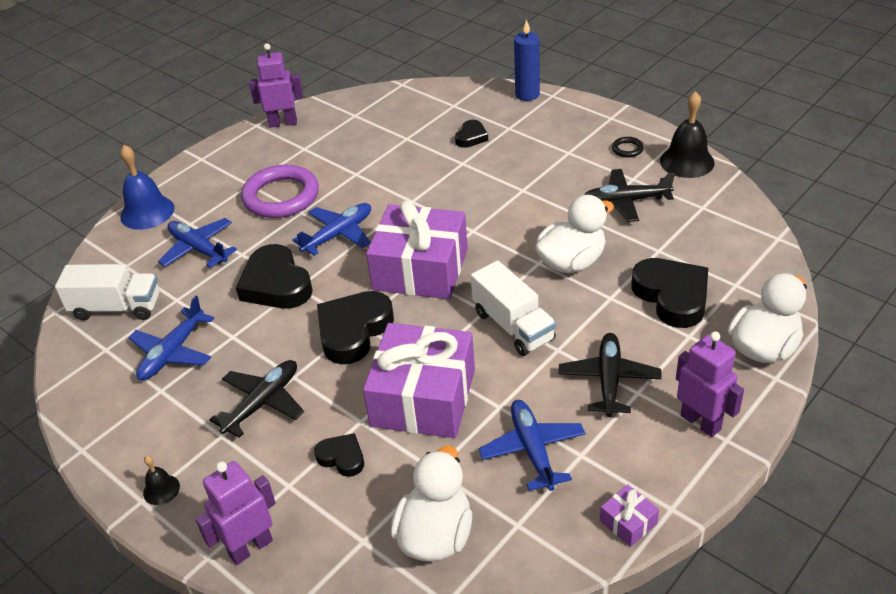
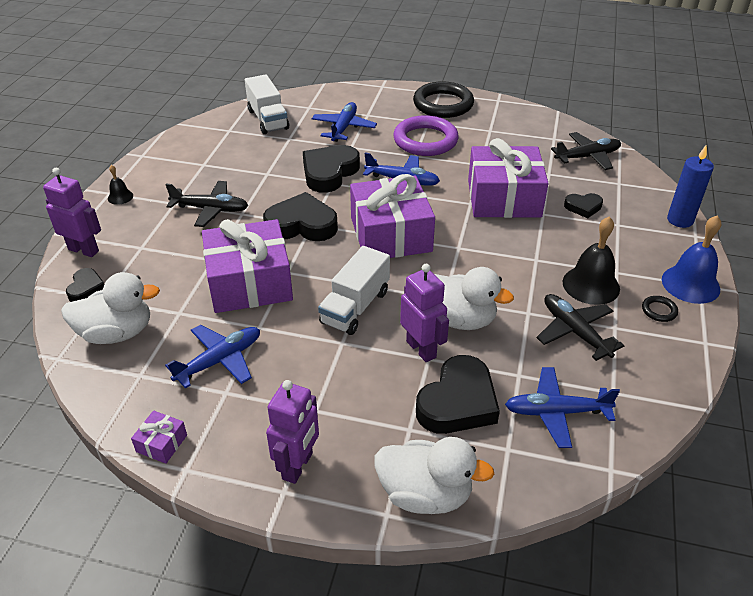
camera: 60 degrees right, 0 degrees up
blue bell [120,145,174,230] -> blue bell moved to [662,216,721,304]
blue plane [128,296,214,380] -> blue plane moved to [505,367,620,448]
purple robot [249,43,303,128] -> purple robot moved to [400,264,449,362]
black heart [314,433,364,477] -> black heart moved to [66,268,104,302]
black plane [558,333,662,417] -> black plane moved to [551,132,621,170]
black bell [660,91,715,178] -> black bell moved to [563,217,620,305]
none -> black ring [413,81,474,118]
none -> purple gift [468,138,549,218]

